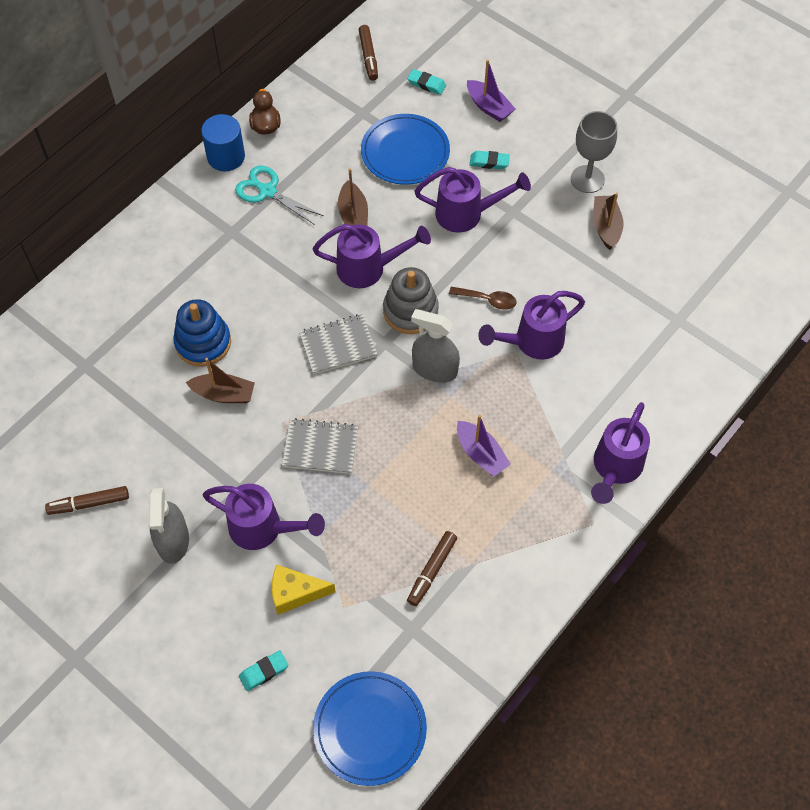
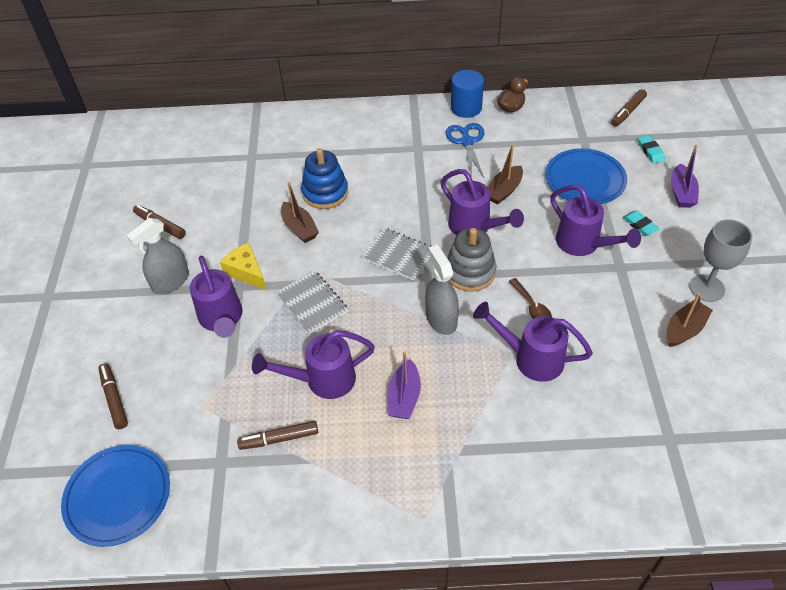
camera: 50 degrees right, 10 degrees down
turquoise scissors [235,165,324,225] -> blue scissors [446,123,484,178]
turquoise eraser [239,650,289,691] -> brown marker [98,364,128,429]
yellow cheese [272,564,336,615] -> yellow cheese moved to [220,243,267,290]
purple watering can [591,402,650,504] -> purple watering can moved to [252,330,375,399]

